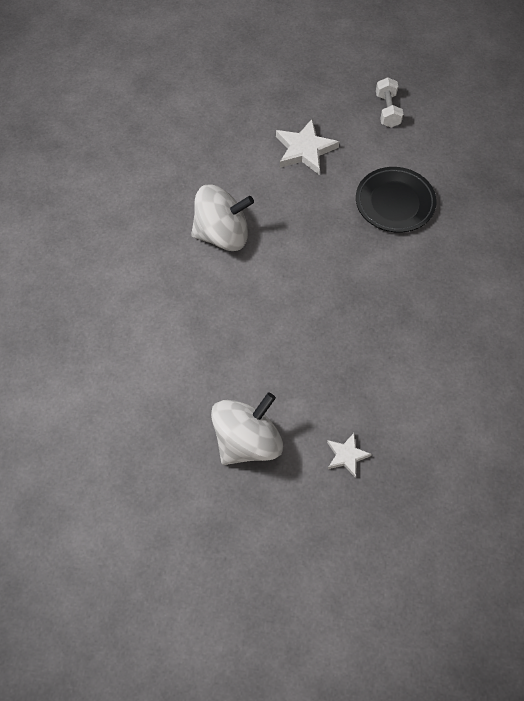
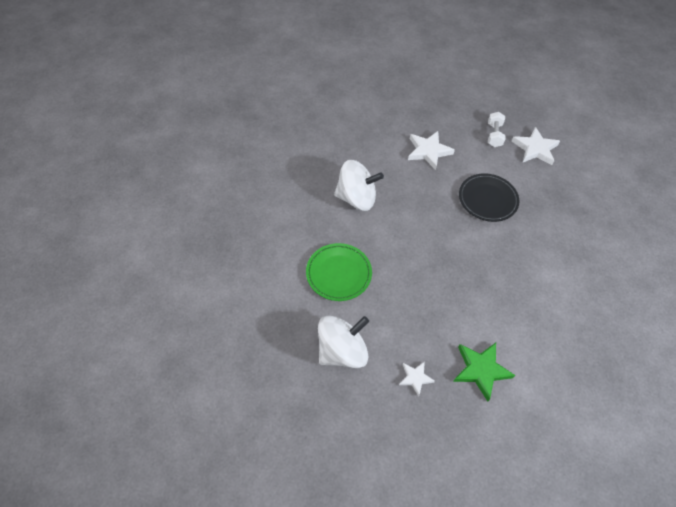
camera: 10 degrees right, 5 degrees down
none -> green plate [306,243,372,301]
none -> green star [453,343,515,401]
none -> white star [511,127,560,165]

